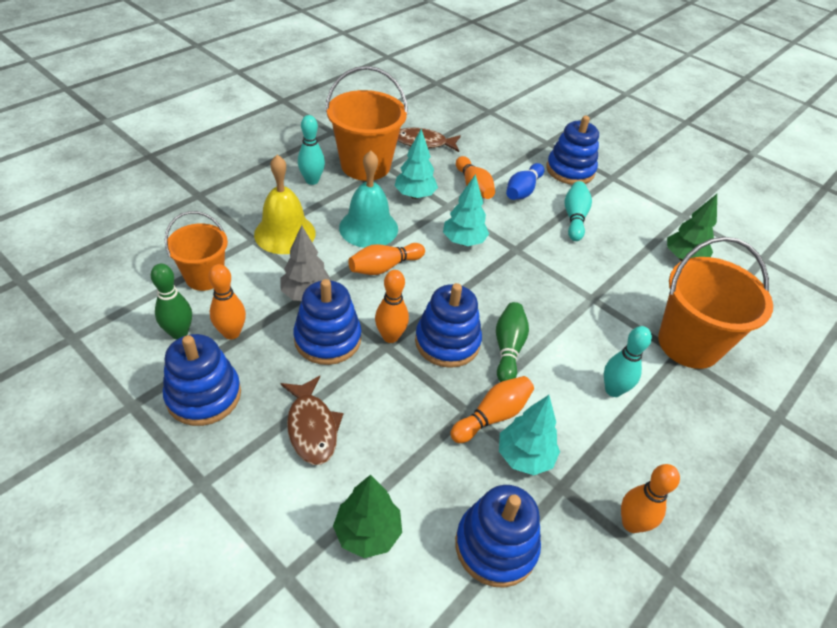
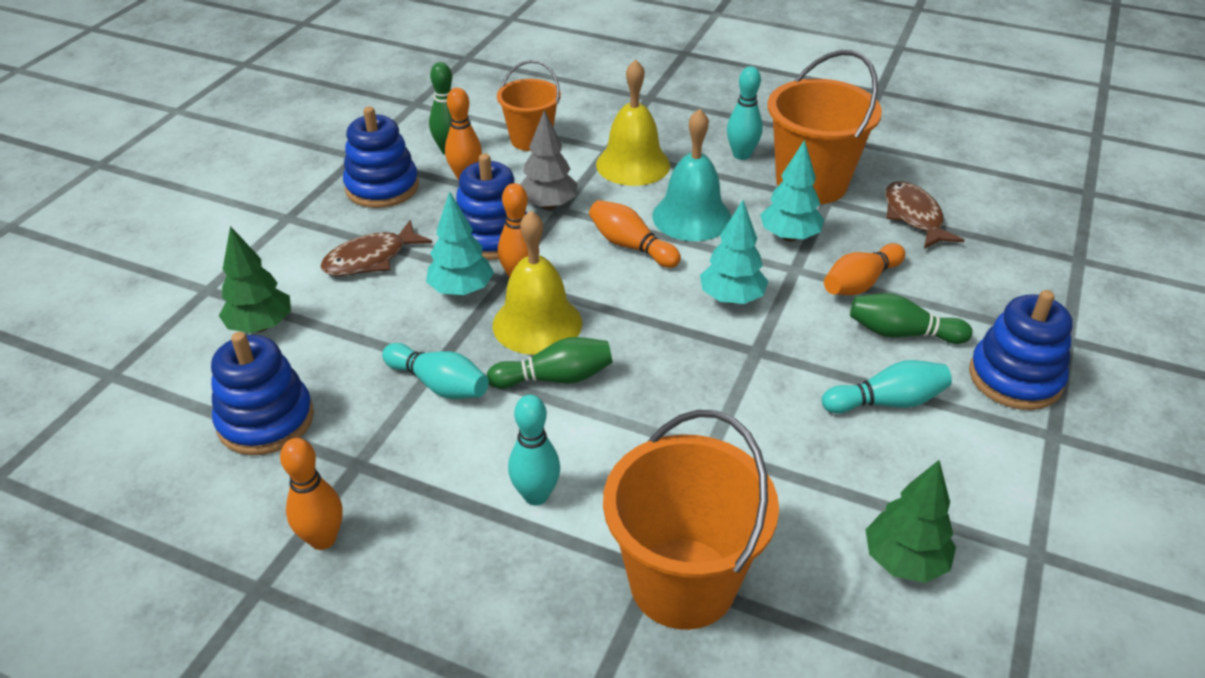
camera: 75 degrees right, 5 degrees down
blue stacking toy [415,283,482,368] -> yellow bell [493,211,582,355]
orange bowling pin [450,376,534,443] -> turquoise bowling pin [382,343,489,399]
turquoise tree [499,395,560,475] -> turquoise tree moved to [426,191,494,296]
blue bowling pin [506,163,544,200] -> green bowling pin [850,293,972,344]

